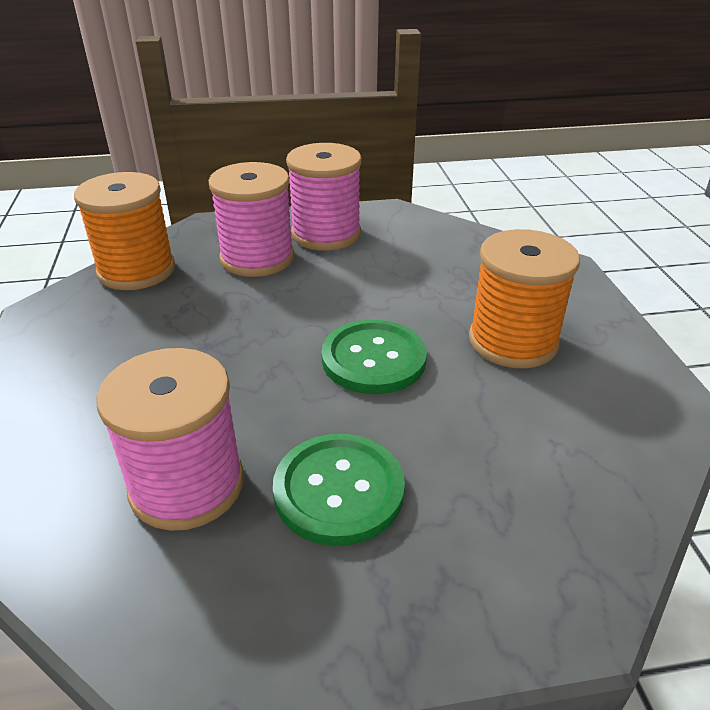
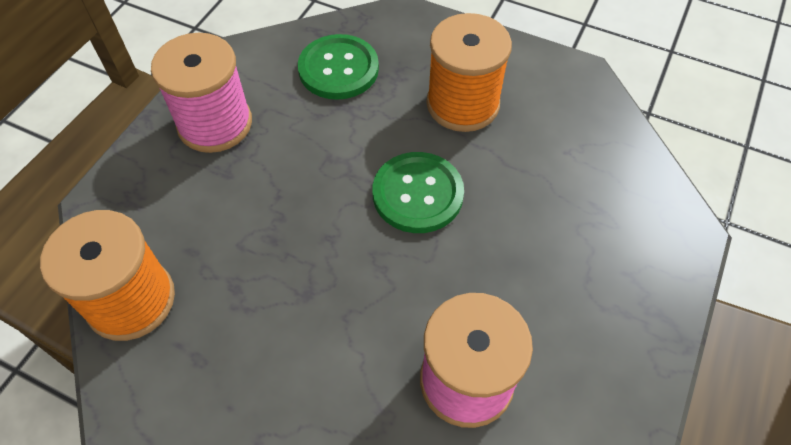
camera: 55 degrees left, 20 degrees up
pink spool [208,162,294,277] -> none
green button [273,434,405,546] -> green button moved to [298,34,379,100]

